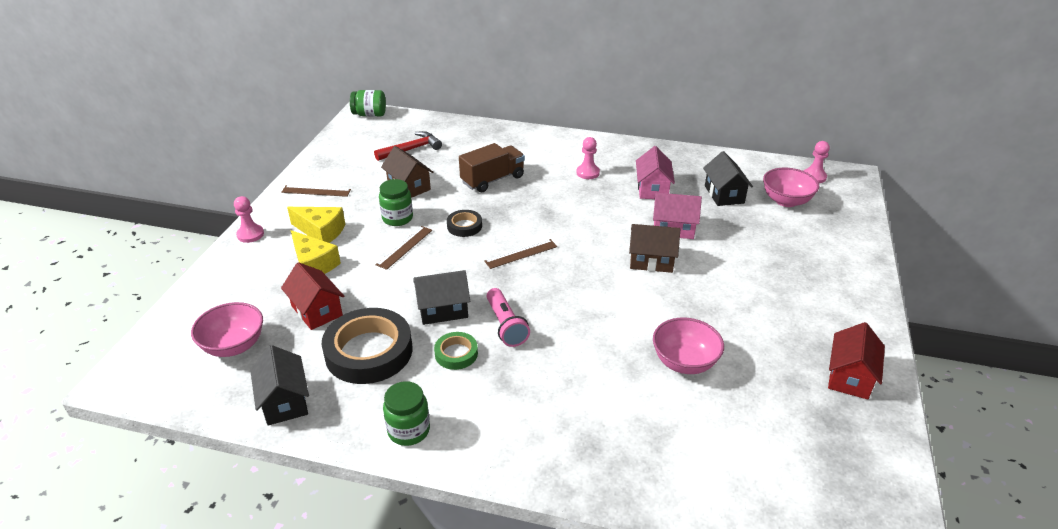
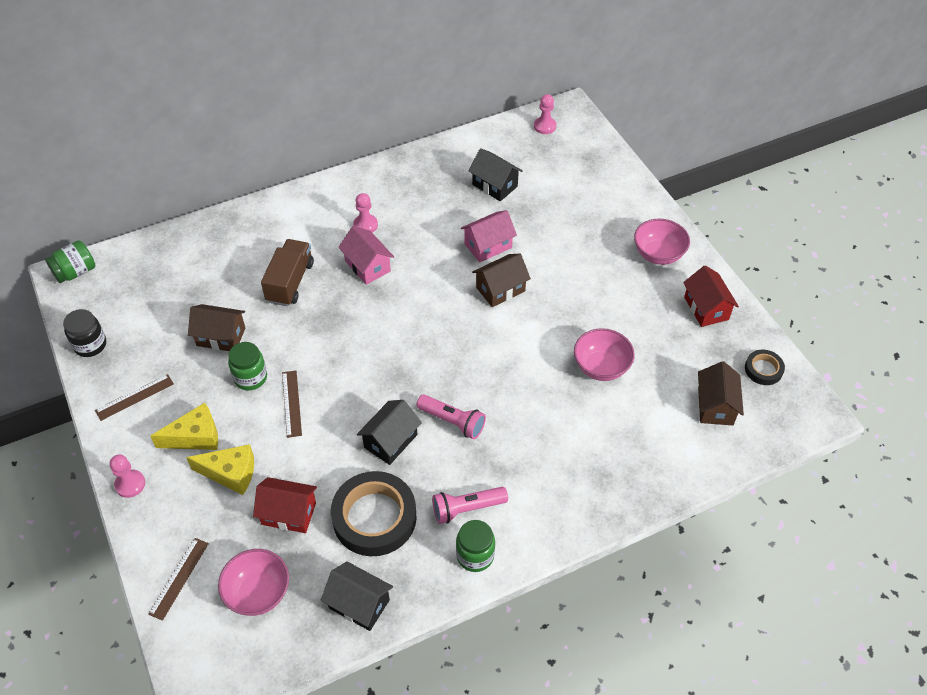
camera: 40 degrees left, 15 degrees up
red hammer [374,131,442,161] -> none
green tape [434,332,478,370] -> none
black tape [447,210,482,237] -> black tape moved to [745,350,785,385]
brown ruler [484,239,557,269] -> brown ruler moved to [148,538,209,621]
pink house [636,146,675,199] -> pink house moved to [338,226,394,285]
pink bowl [763,168,819,207] -> pink bowl moved to [634,219,690,265]
none -> black jar [63,309,106,357]
none -> pink flashlight [432,487,508,524]
none -> brown house [698,361,744,425]

